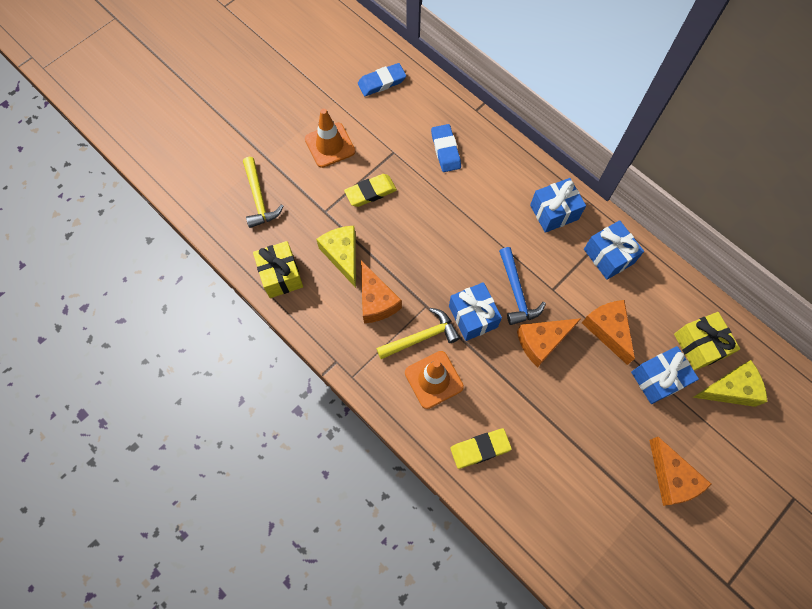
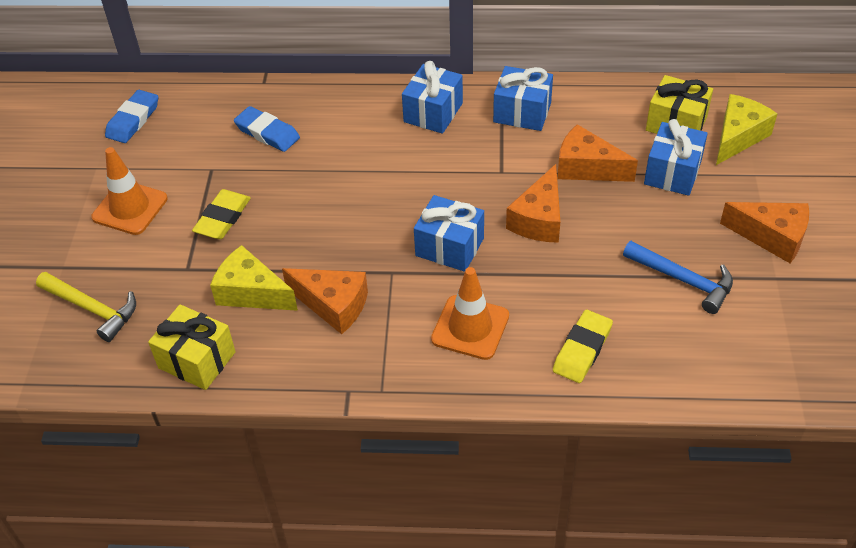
camera: 40 degrees left, 20 degrees down
yellow hammer [376,308,460,359] -> none
blue hammer [499,247,546,325] -> blue hammer moved to [623,241,733,314]

